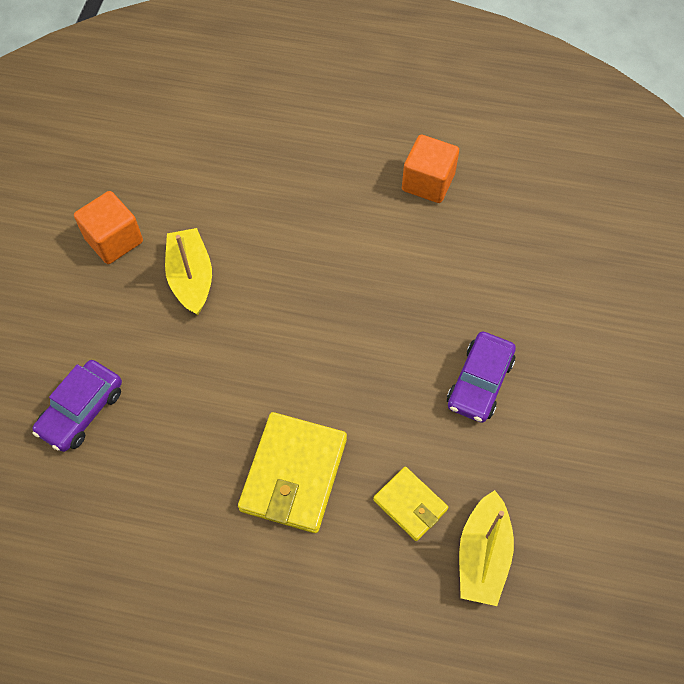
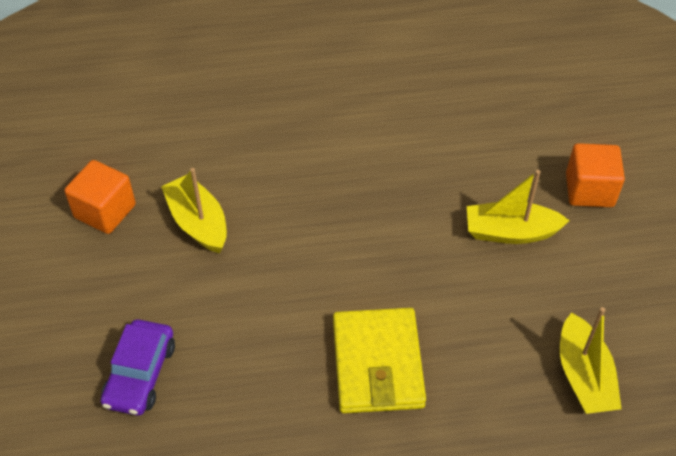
camera: 20 degrees left, 10 degrees down
yellow wallet [373,467,448,541] -> none
orange cube [402,135,459,203] -> orange cube moved to [566,143,625,207]
purple car [447,332,516,423] -> yellow boat [467,170,570,244]

